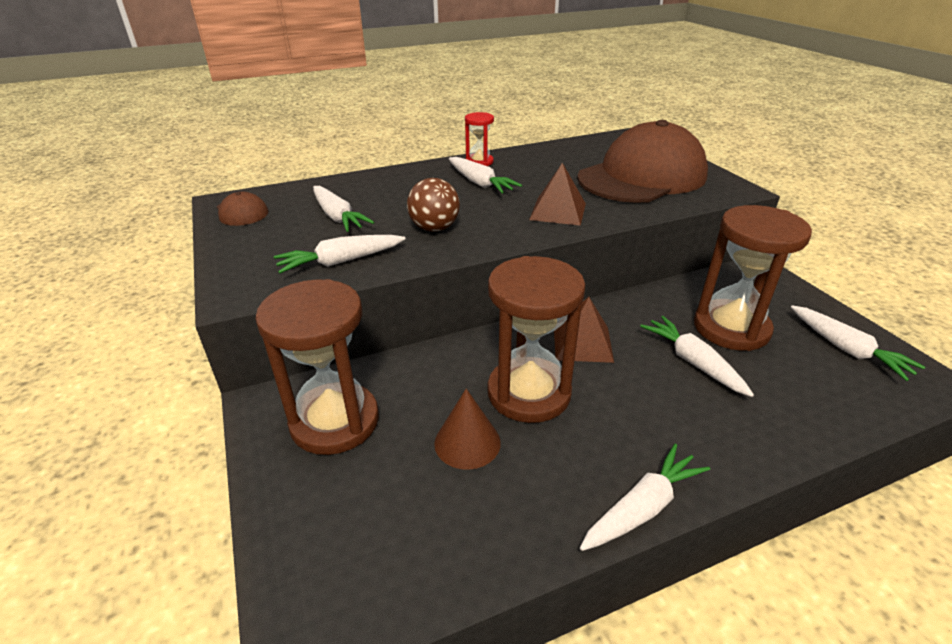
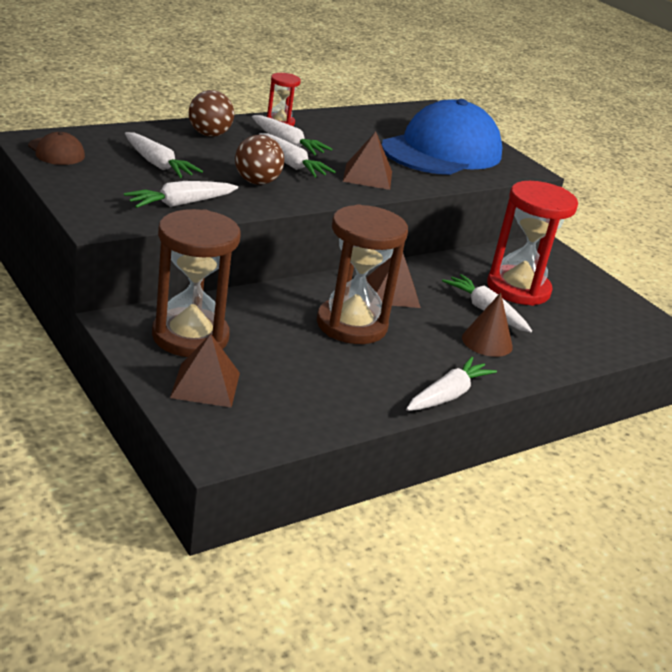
camera: 15 degrees left, 5 degrees down
brown cone [434,389,501,470] -> brown cone moved to [462,292,513,357]
brown cap [577,120,708,203] -> blue cap [382,99,502,175]
brown hourglass [694,205,812,351] -> red hourglass [487,181,578,306]
white carrot [791,306,925,381] -> white carrot moved to [259,133,335,177]
none -> brown pyramid [170,334,240,408]
none -> brown ball [189,90,234,137]

